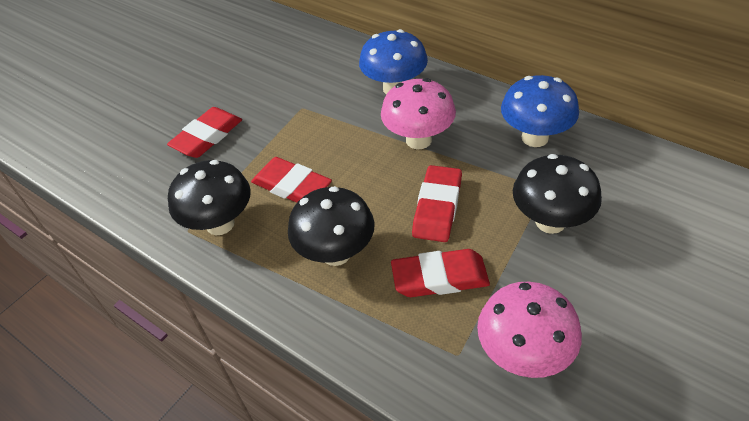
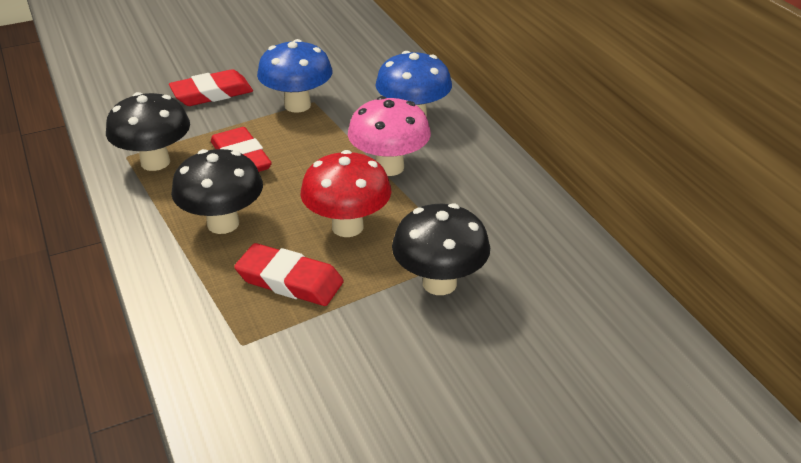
camera: 25 degrees right, 10 degrees down
red eraser [412,165,462,242] -> red mushroom [301,150,392,237]
pink mushroom [477,282,582,378] -> none
blue mushroom [501,75,579,147] -> blue mushroom moved to [257,39,332,113]

